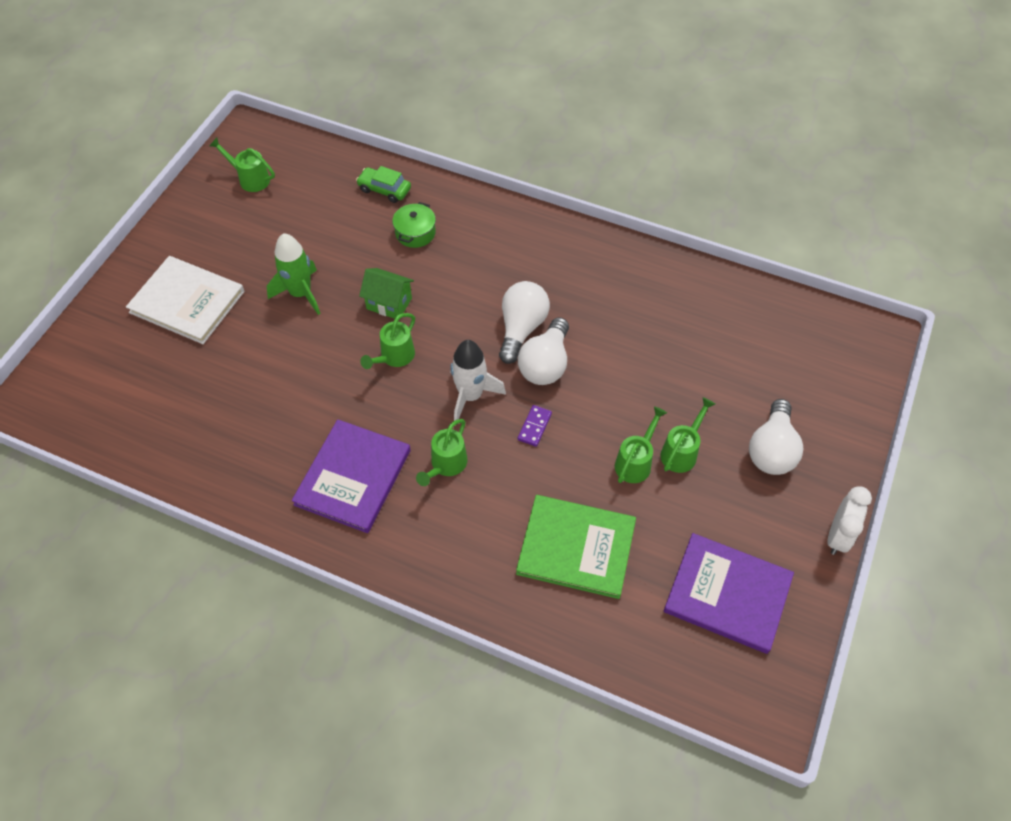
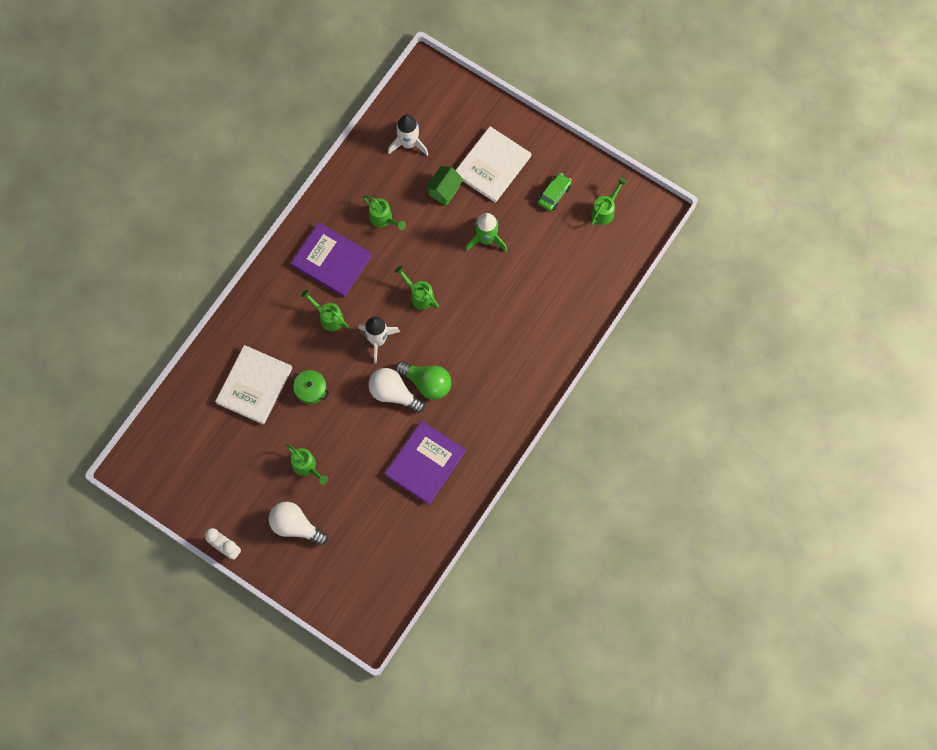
camera: 100 degrees right, 15 degrees up
green car [356,166,411,203] -> green car moved to [538,173,572,211]
green house [359,268,414,320] -> green house moved to [425,166,464,206]
green pot [392,202,436,248] -> green pot moved to [291,370,329,404]
white light bulb [499,281,550,364] -> green light bulb [395,361,451,400]
green book [516,495,636,599] -> white book [215,345,292,425]
purple domino [518,405,552,447] -> none
green watering can [615,406,667,483] -> green watering can moved to [363,195,406,230]
purple book [664,533,794,654] -> purple book moved to [384,421,466,505]
none -> white rocket [388,115,429,156]

